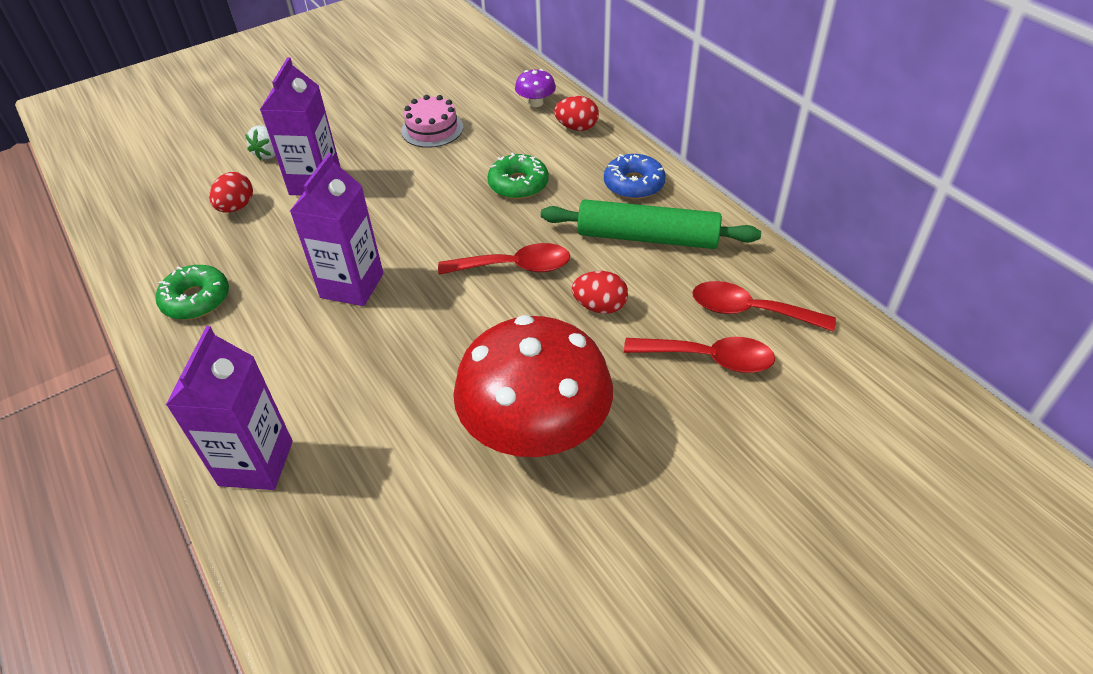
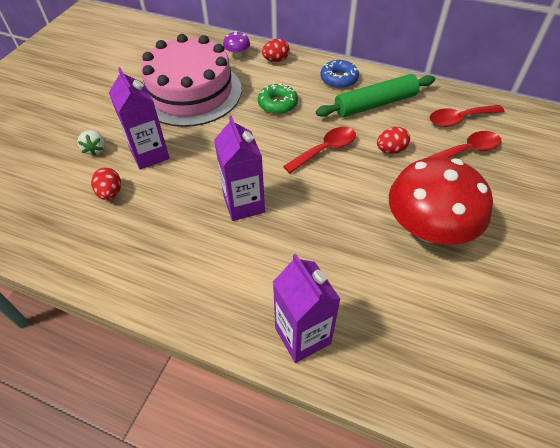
camera: 35 degrees left, 5 degrees up
green donut [156,265,229,320] -> none
pink cake [401,95,463,148] -> pink cake [141,34,242,127], size x2.35

